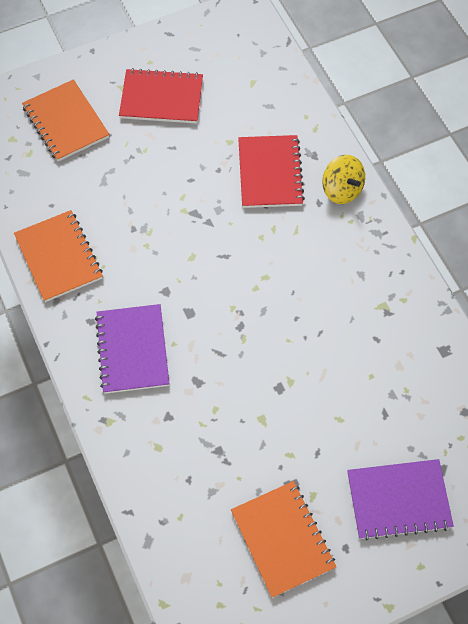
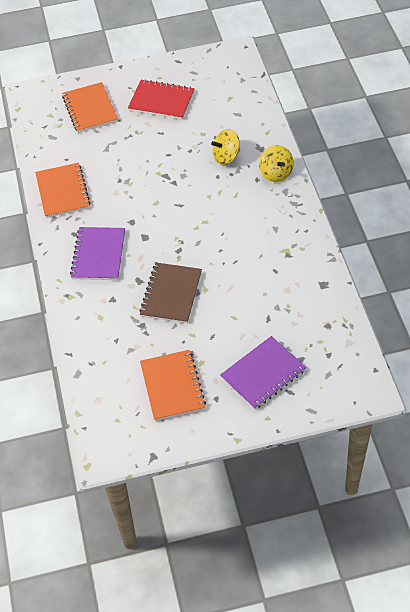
camera: 15 degrees right, 10 degrees down
red notebook [238,135,305,208] -> yellow spinning top [211,129,240,165]
purple notebook [347,459,454,541] -> purple notebook turned 45 degrees counterclockwise [220,336,306,410]
none -> brown notebook [139,262,202,324]

